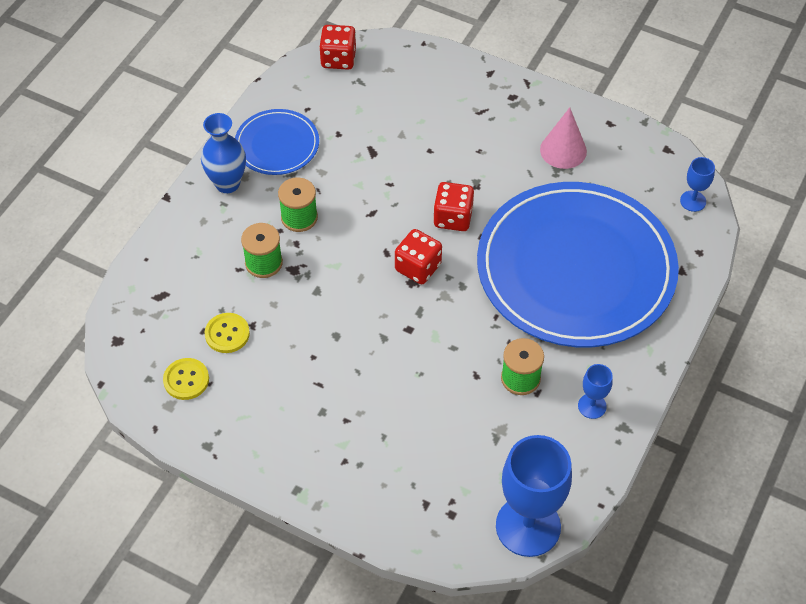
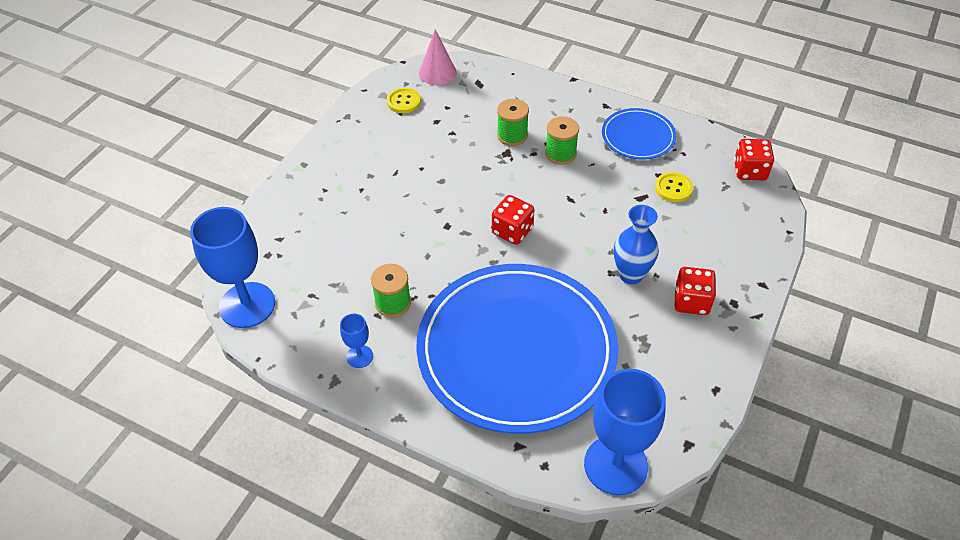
camera: 90 degrees right, 5 degrees down
blue vase [201,113,246,193] -> blue vase moved to [614,205,659,284]
yellow button [205,313,250,353] -> yellow button moved to [655,172,693,202]
red dice [433,182,474,231] -> red dice moved to [675,267,716,315]
pink cone [540,107,587,169] -> pink cone moved to [419,29,457,85]
blue goblet [680,157,715,212] -> blue goblet [584,369,666,495], size x2.16

